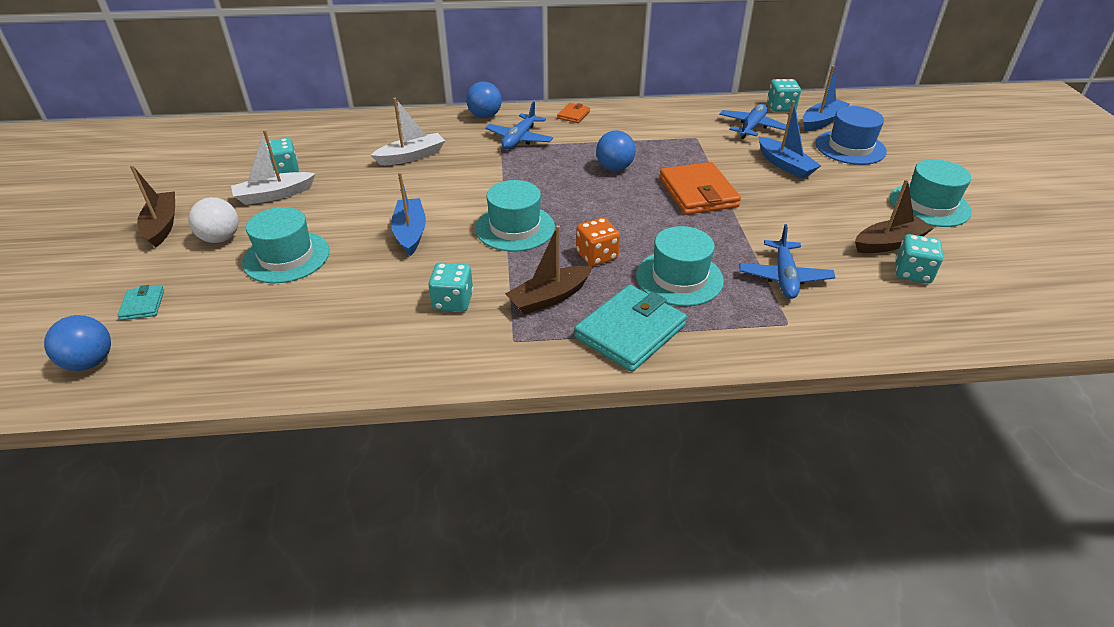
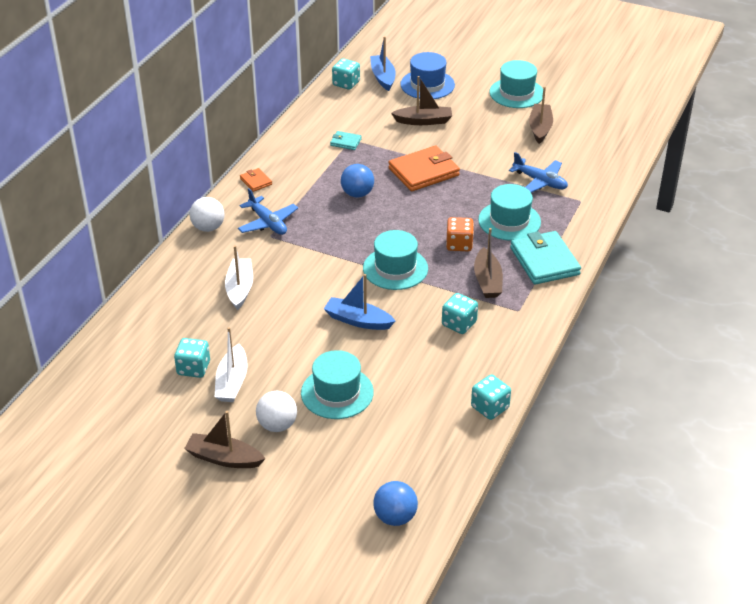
camera: 60 degrees left, 0 degrees up
turquoise wallet [118,285,164,320] -> turquoise wallet moved to [330,131,362,150]
blue ball [466,81,502,118] -> white ball [190,197,224,232]
orange wallet [659,162,741,215] -> orange wallet turned 45 degrees counterclockwise [388,146,460,191]
blue plane [719,104,786,139] -> none
blue boat [758,101,821,179] -> brown boat [391,76,452,125]
turquoise dice [895,234,943,283] -> turquoise dice moved to [471,375,511,420]

